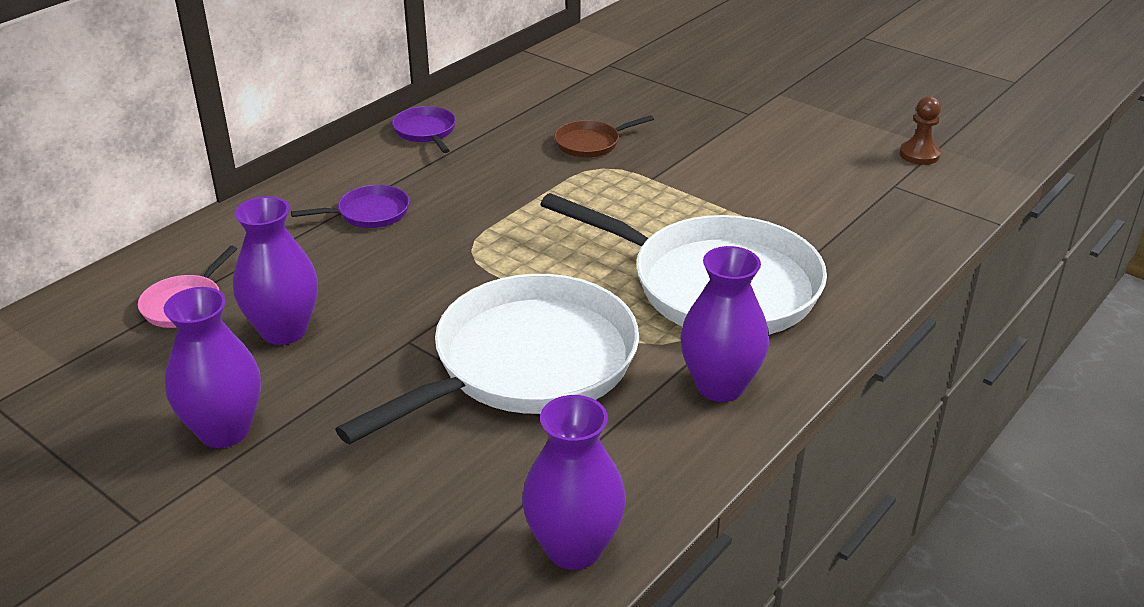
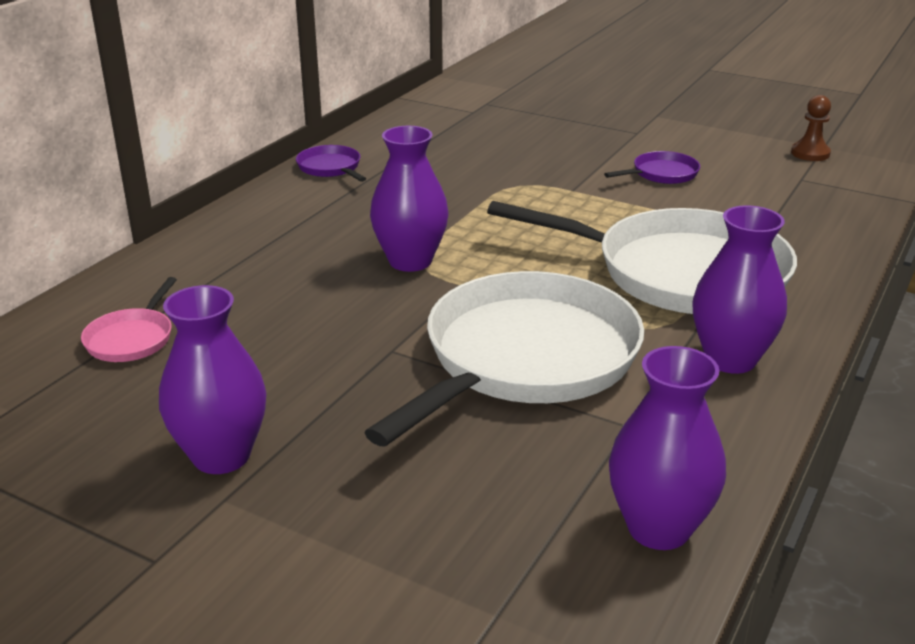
camera: 10 degrees left, 5 degrees down
purple vase [233,196,318,345] -> purple vase moved to [370,126,448,272]
purple pan [291,185,409,228] -> purple pan moved to [604,151,700,184]
brown pan [554,115,654,158] -> none

